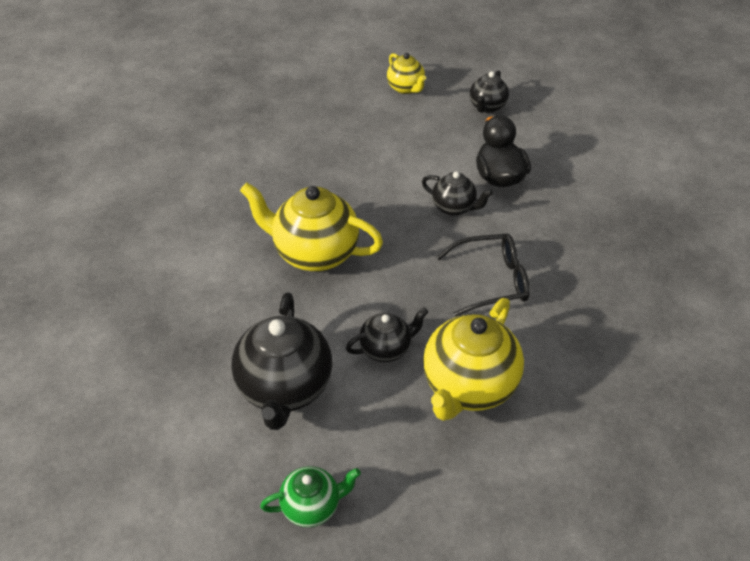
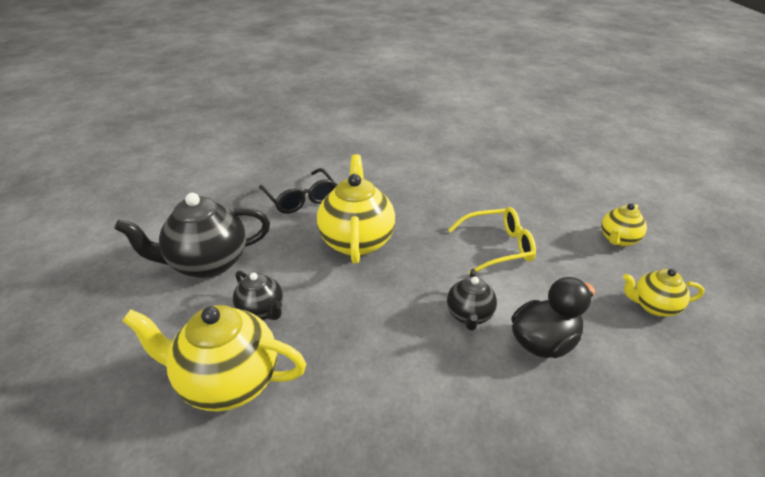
camera: 70 degrees right, 10 degrees down
green teapot [260,466,361,527] -> none
black glasses [437,233,530,317] -> black glasses moved to [259,168,337,214]
black teapot [470,70,509,113] -> yellow teapot [623,269,705,317]
none -> yellow glasses [448,207,536,274]

